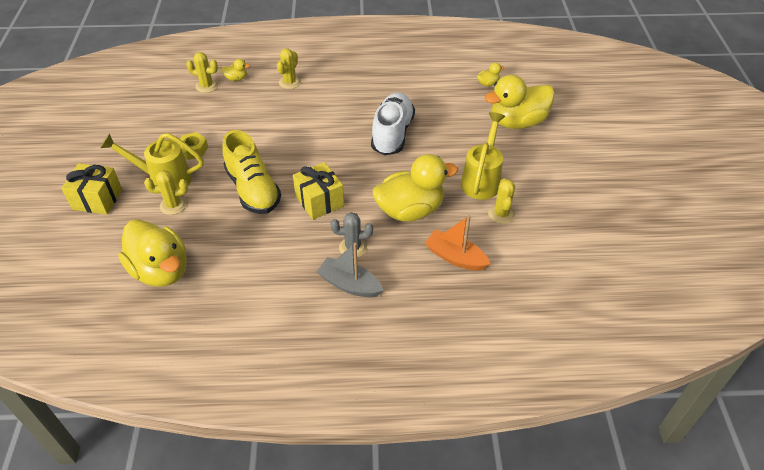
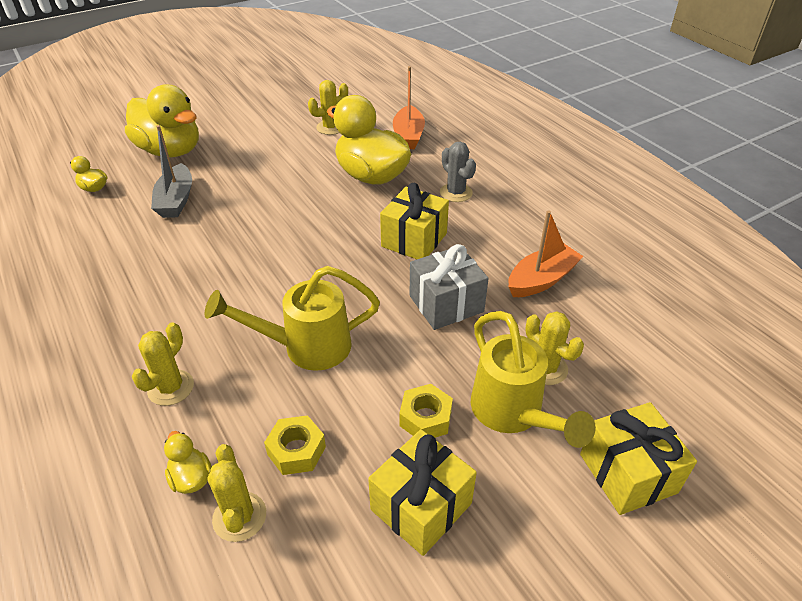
camera: 120 degrees left, 5 degrees down
yellow duck [118,219,187,287] -> none
yellow shoe [222,130,281,214] -> grey gift [410,244,489,330]
yellow cactus [277,49,301,89] -> yellow cactus turned 60 degrees counterclockwise [132,322,194,406]
grey boat [317,243,384,297] -> grey boat moved to [151,125,192,218]
white shoe [371,92,415,155] -> none
yellow watering can [461,112,505,200] -> yellow watering can moved to [205,266,380,371]
none -> yellow nut [264,415,326,475]
none -> yellow gift [368,429,477,556]
none -> orange boat [509,210,583,297]

